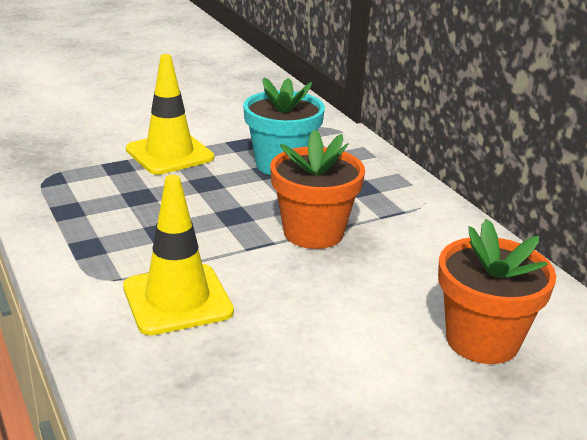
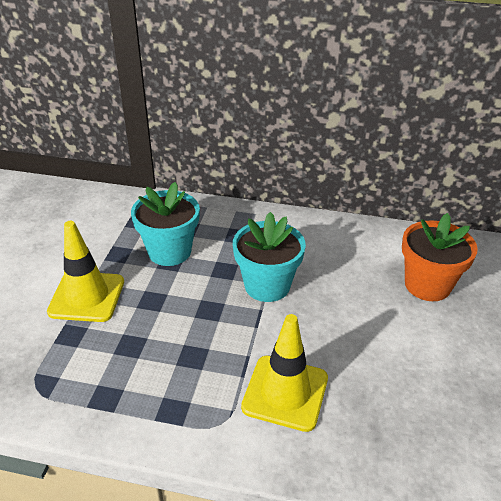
camera: 50 degrees left, 10 degrees up
orange flower pot [270,129,365,249] -> turquoise flower pot [233,212,306,302]

